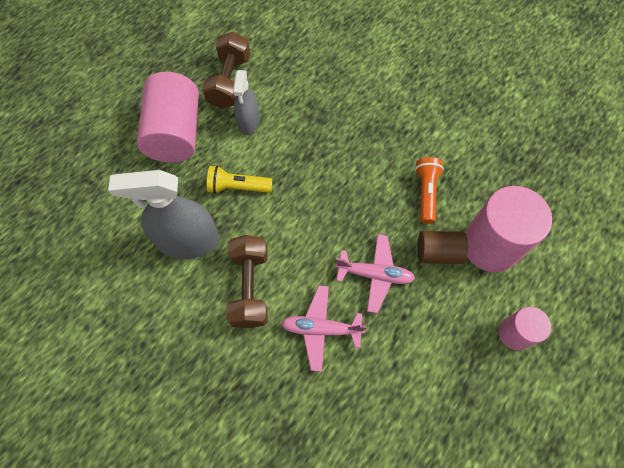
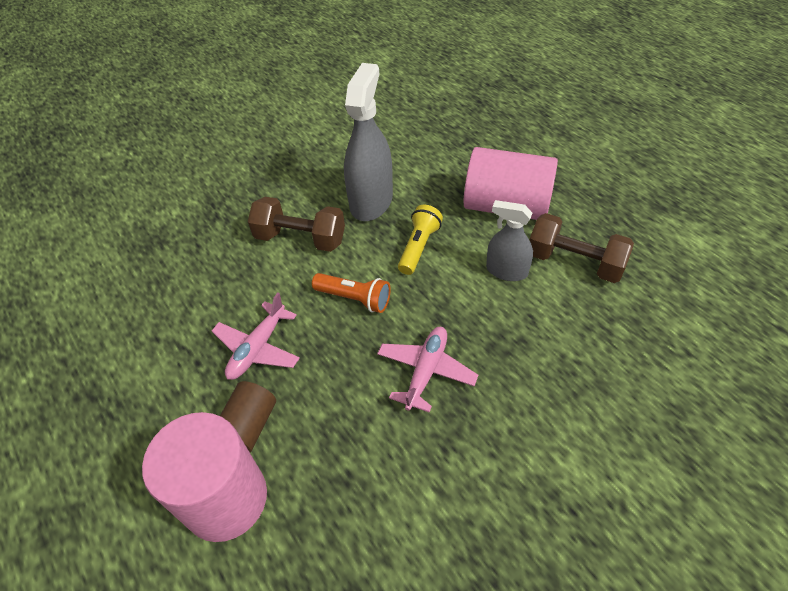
camera: 110 degrees right, 15 degrees down
pink plane [281,286,367,372] -> pink plane moved to [377,327,478,412]
orange flashlight [415,157,444,224] -> orange flashlight moved to [312,273,391,313]
pink cylinder [499,307,551,351] -> none

